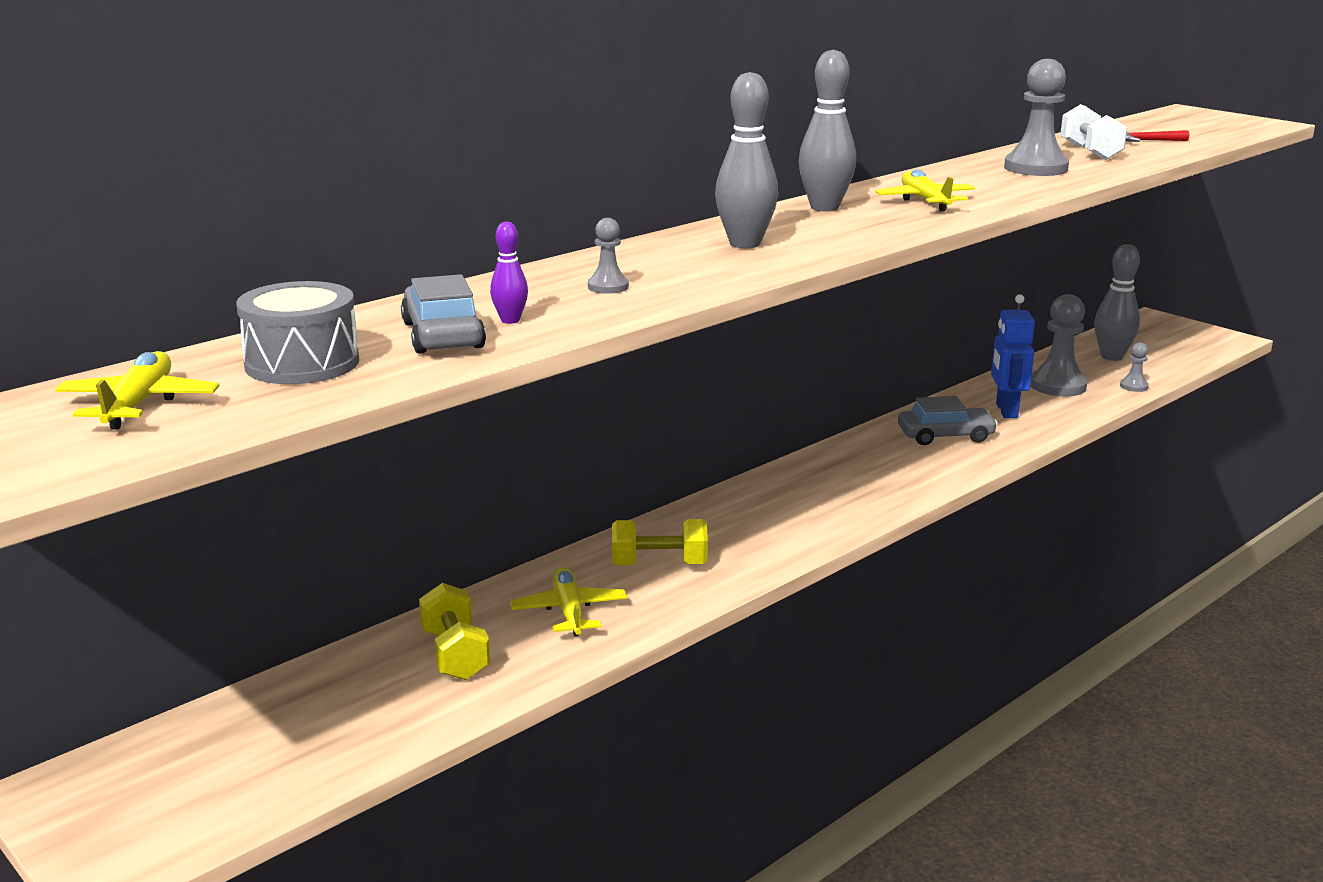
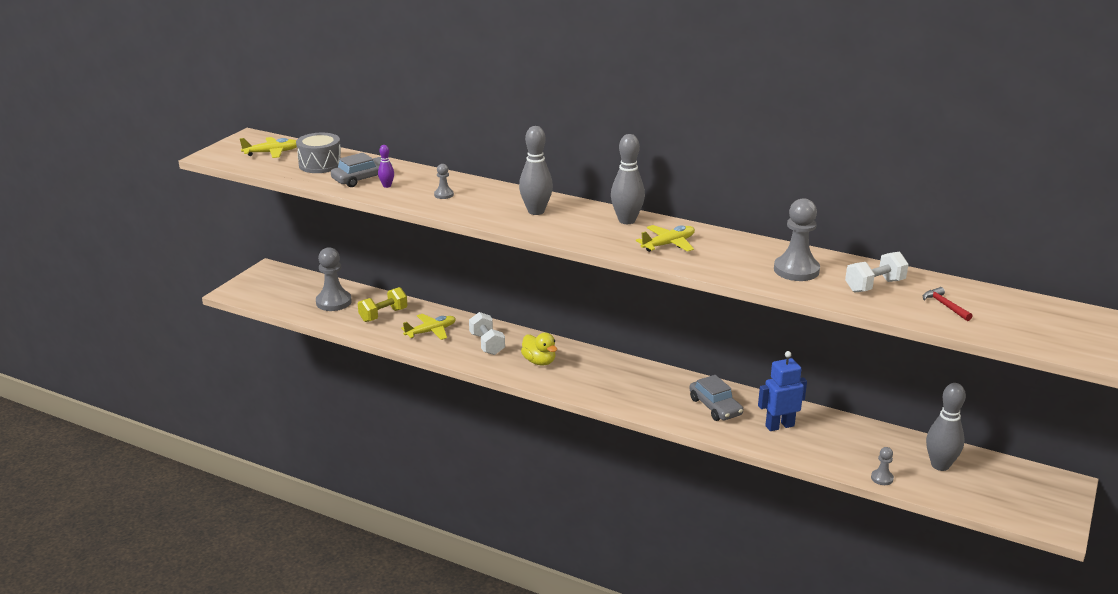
camera: 70 degrees right, 5 degrees up
yellow dumbbell [612,519,708,566] -> white dumbbell [469,312,505,355]
grey pawn [1030,294,1087,397] -> grey pawn moved to [316,247,352,311]
none -> yellow duck [521,333,557,365]

